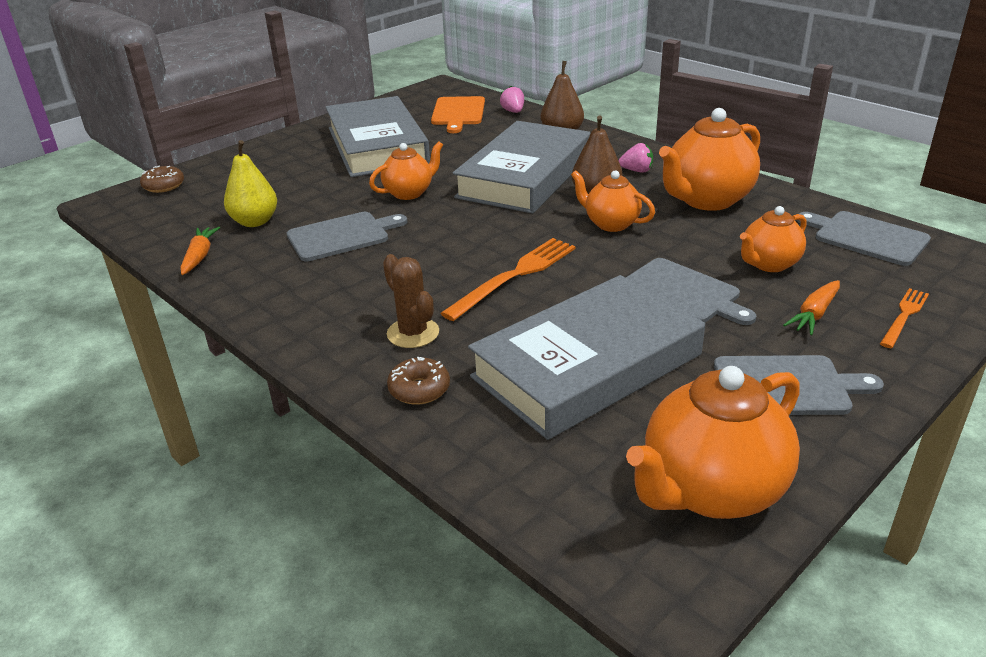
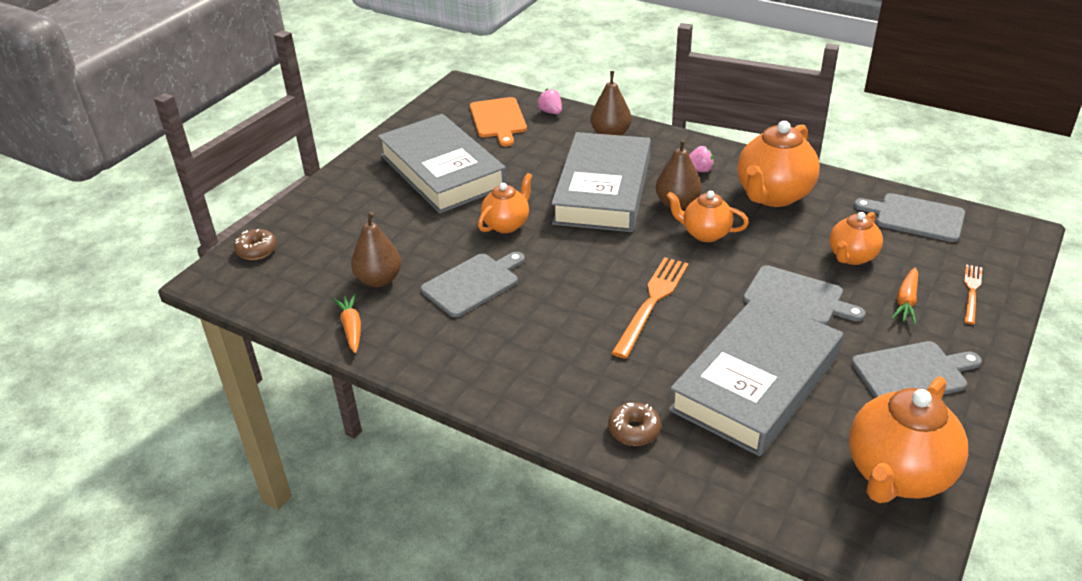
camera: 15 degrees left, 5 degrees up
yellow pear [224,140,277,227] -> brown pear [351,212,401,287]
brown cactus [383,254,439,348] -> none

